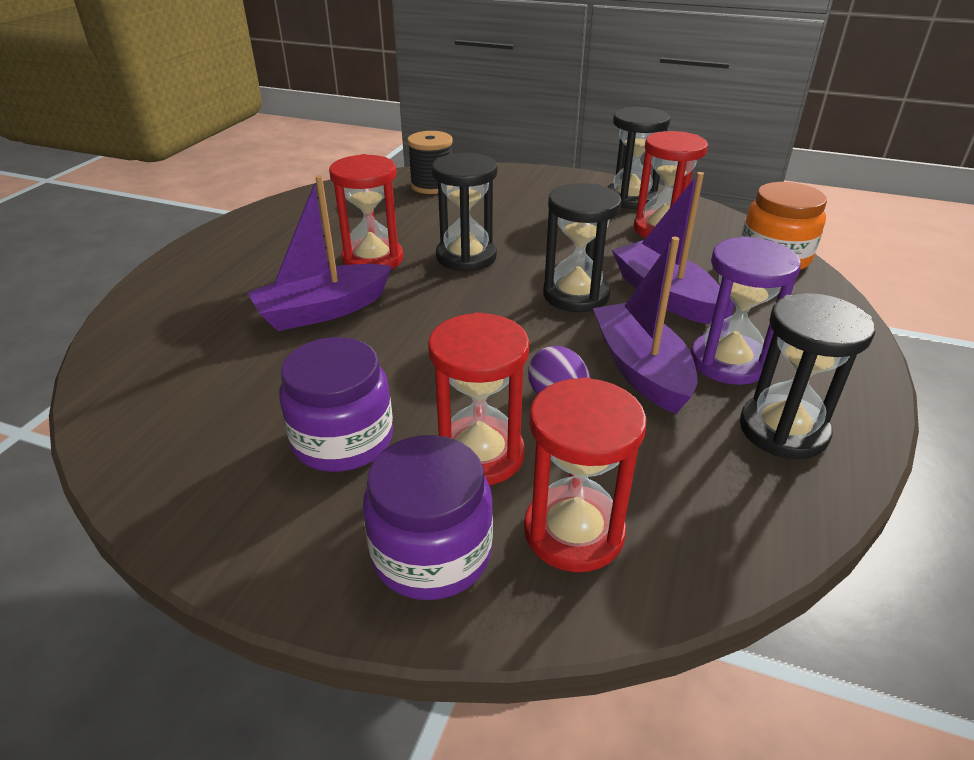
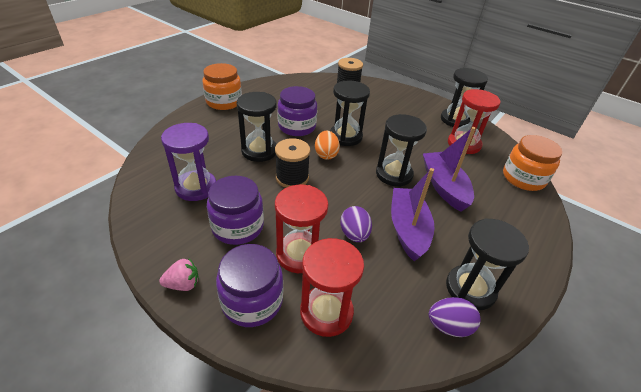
camera: 15 degrees right, 5 degrees up
purple boat [247,175,392,331] -> black hourglass [237,92,277,162]
red hourglass [329,154,403,269] -> purple jar [277,86,317,136]
purple hourglass [691,236,801,385] -> purple hourglass moved to [161,123,216,201]
none -> pink strawberry [159,259,199,291]
none -> orange jar [203,63,242,110]
none -> black spool [275,138,310,188]
none -> orange egg [315,131,340,160]
none -> purple egg [429,297,481,337]

